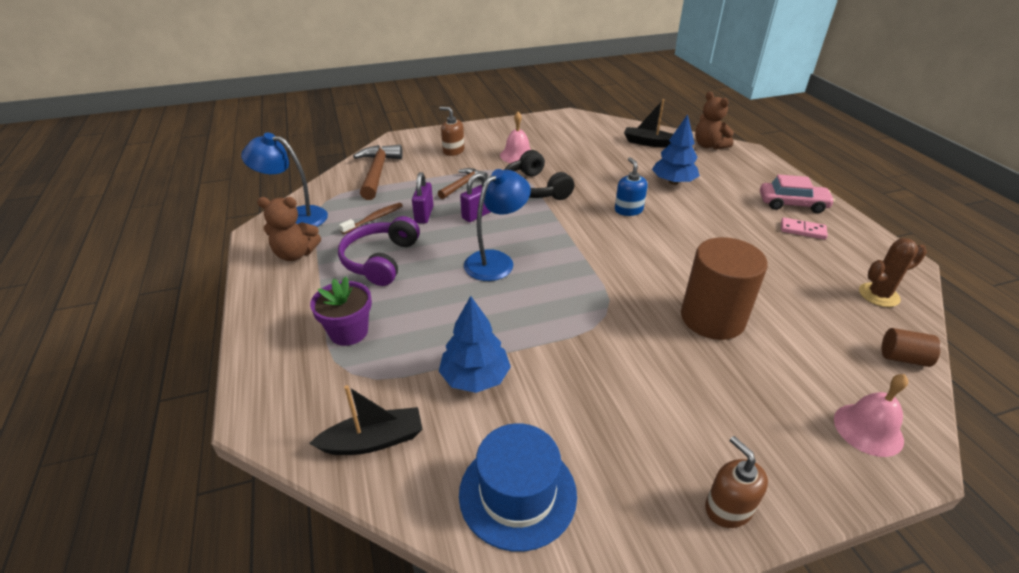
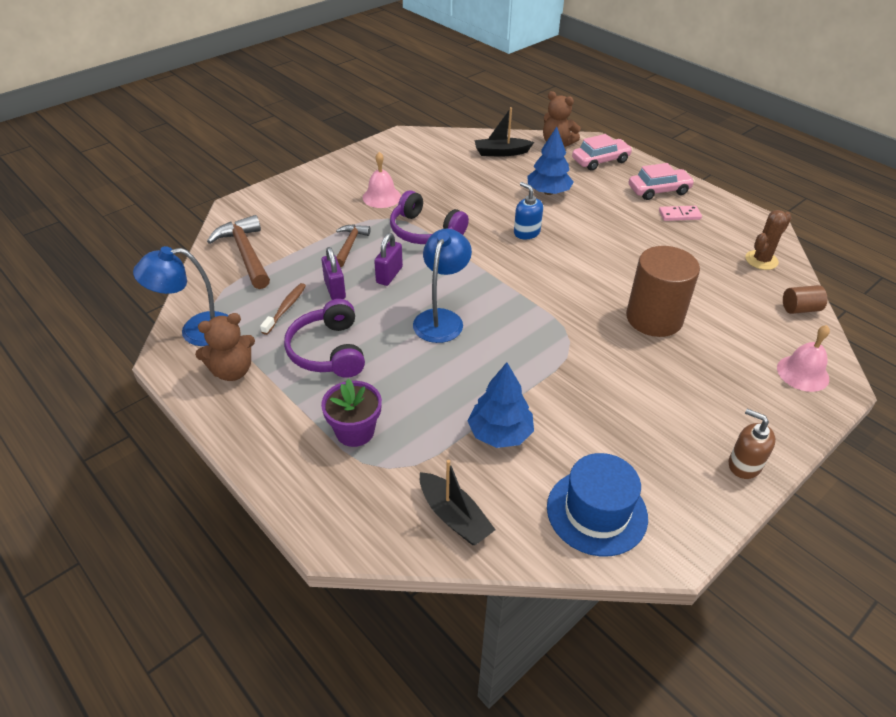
camera: 25 degrees left, 5 degrees up
black boat [309,385,422,455] -> black boat turned 90 degrees clockwise [420,460,496,545]
brown soap dispenser [439,107,464,156] -> none
black headphones [504,150,574,200] -> purple headphones [390,190,469,244]
none -> pink car [572,134,632,171]

